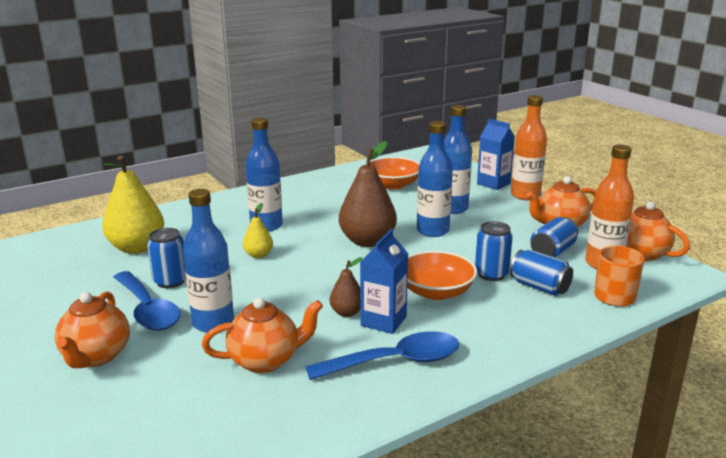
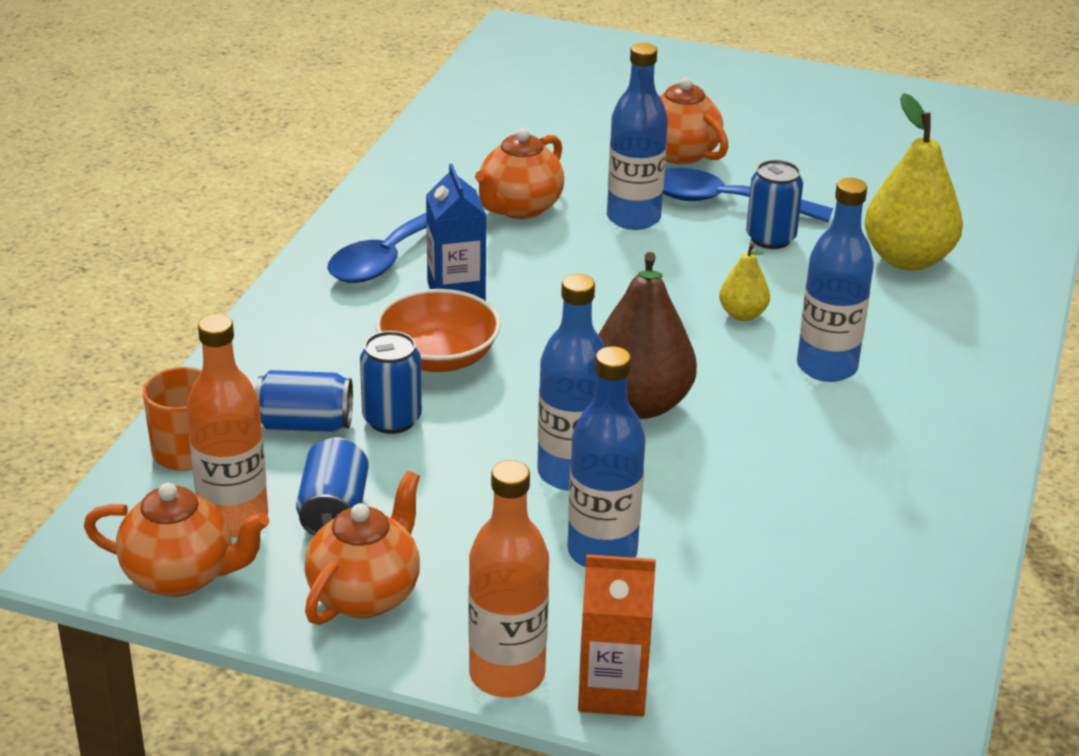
camera: 140 degrees right, 10 degrees up
brown pear [330,257,363,317] -> none
orange bowl [370,157,420,190] -> none
blue carton [477,119,515,190] -> orange carton [578,554,656,716]

